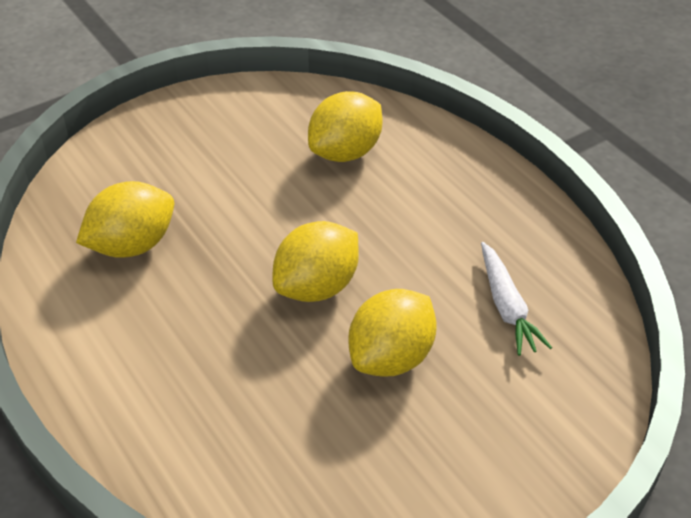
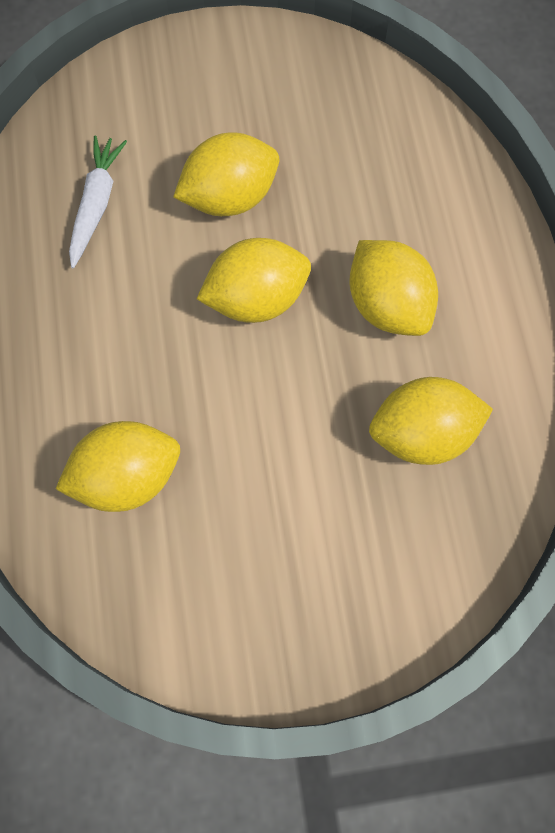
camera: 155 degrees left, 25 degrees up
none -> yellow lemon [349,240,438,336]

